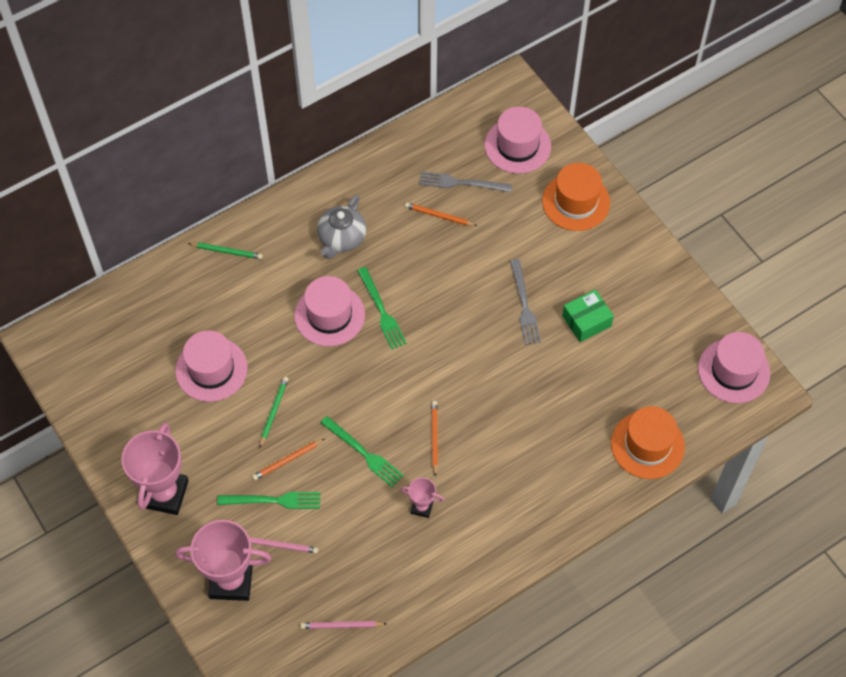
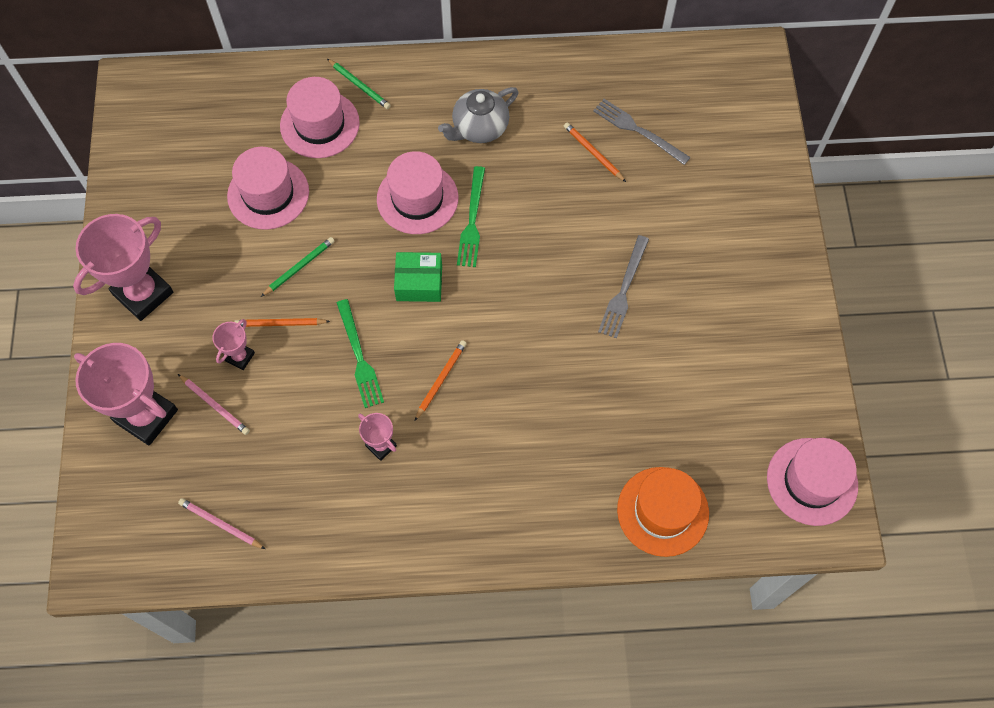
camera: 30 degrees right, 5 degrees up
green fork [217,492,320,509] -> pink trophy [212,319,255,370]
pink hat [484,106,551,174] -> pink hat moved to [280,77,360,158]
orange hat [542,163,610,231] -> none
green box [562,290,614,342] -> green box moved to [394,252,442,302]

